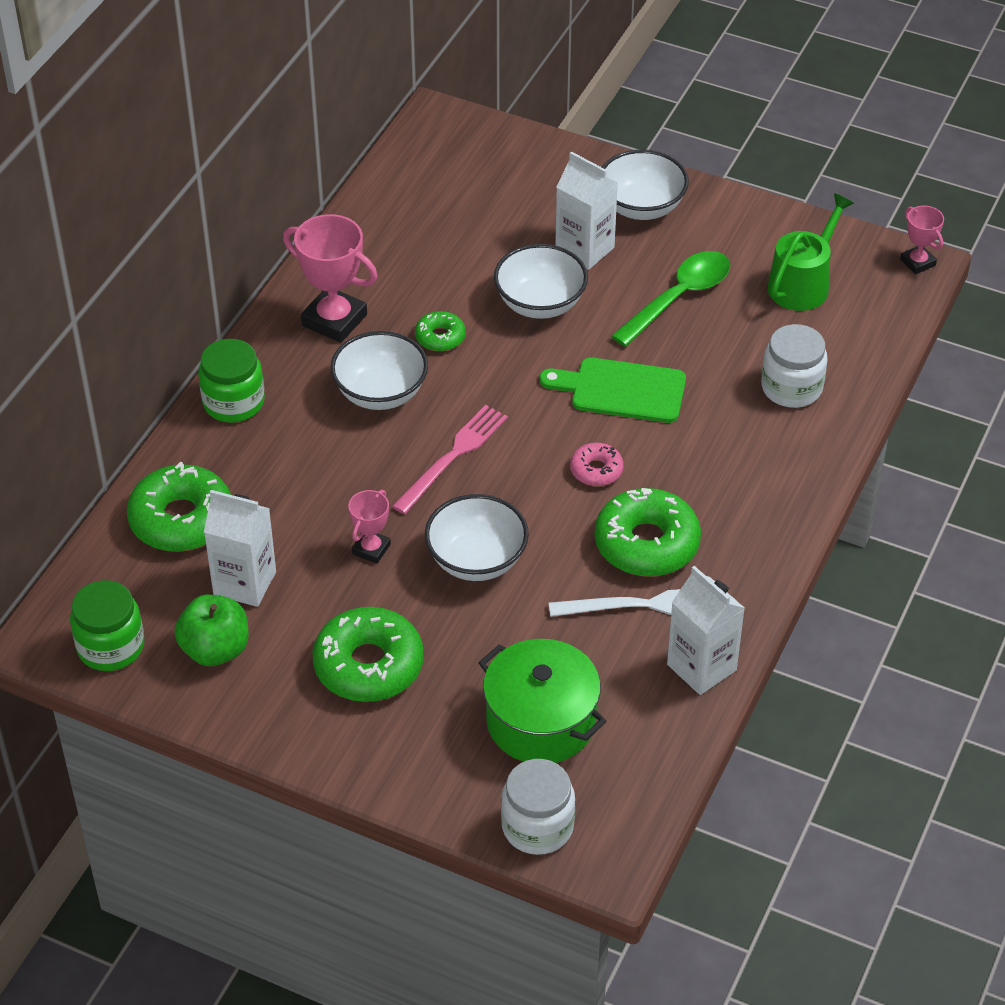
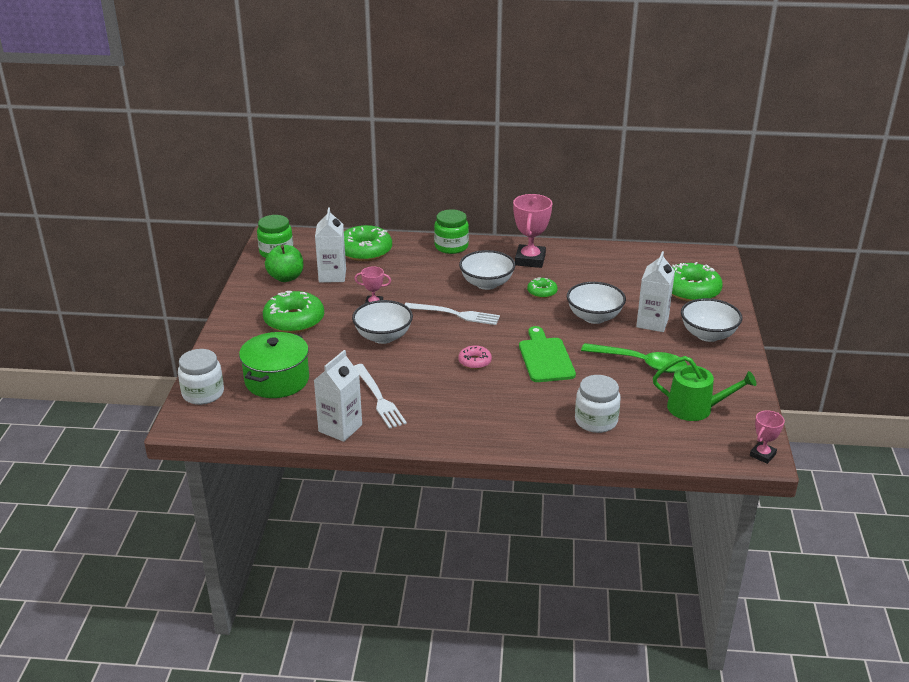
camera: 70 degrees right, 15 degrees down
pink fork [392,405,508,514] -> white fork [404,303,500,325]
green donut [595,488,701,577] -> green donut moved to [672,262,723,302]

